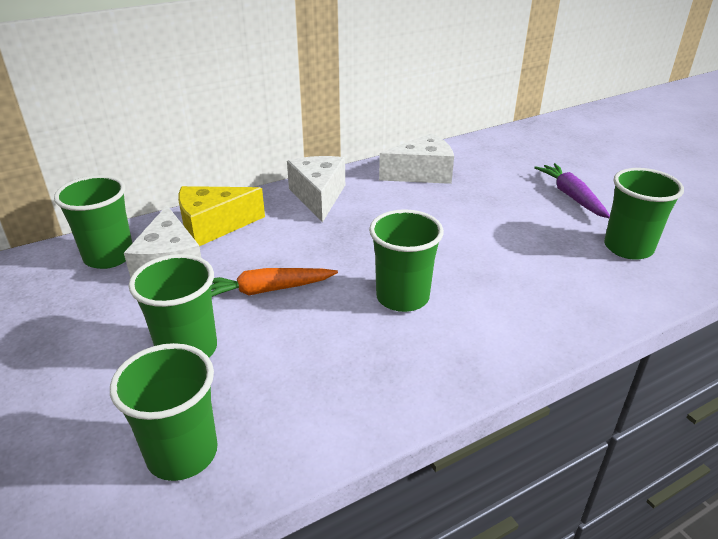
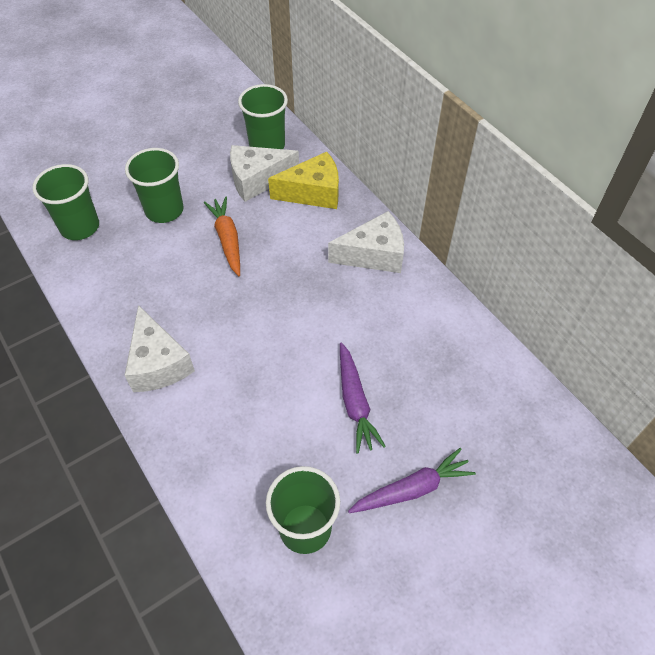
camera: 85 degrees right, 20 degrees up
yellow cheese [178,186,265,246] -> yellow cheese turned 105 degrees clockwise [268,152,339,209]
green cup [369,209,444,312] -> none
white cheese [379,133,454,184] -> white cheese moved to [124,305,195,392]
none -> purple carrot [340,343,386,453]

